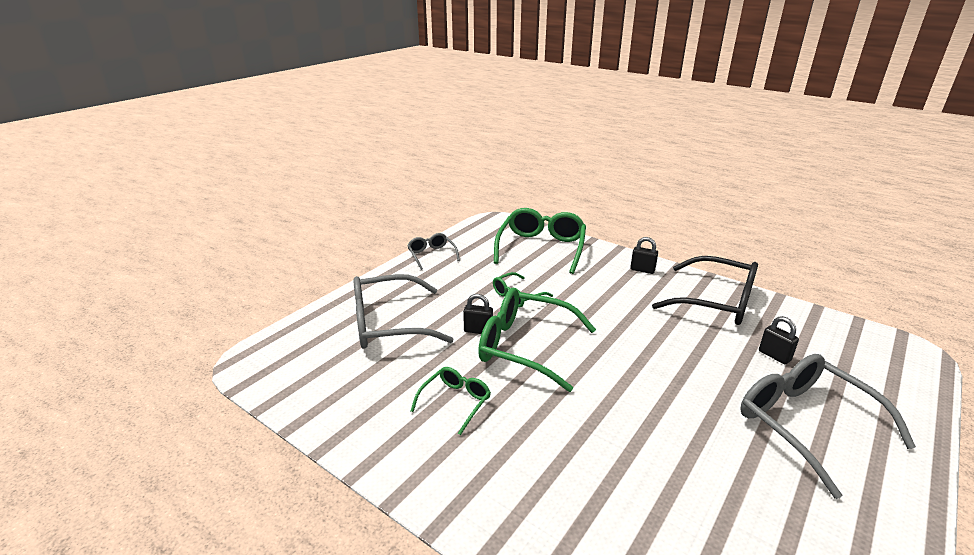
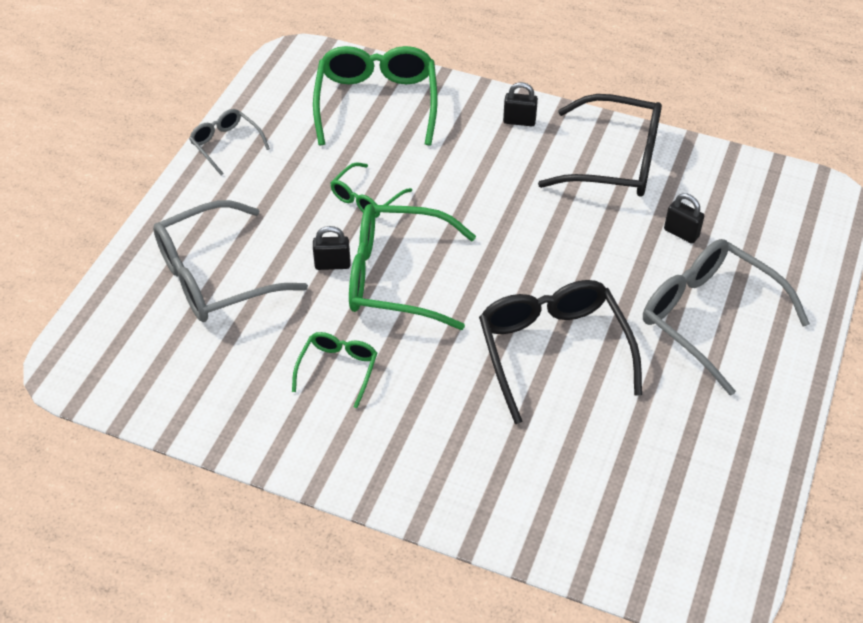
camera: 15 degrees left, 20 degrees up
none -> black glasses [479,280,642,424]

